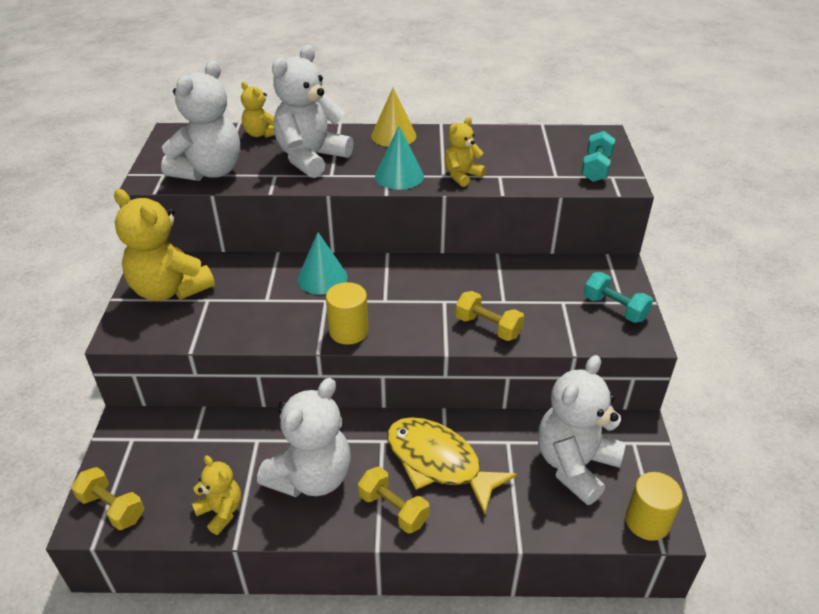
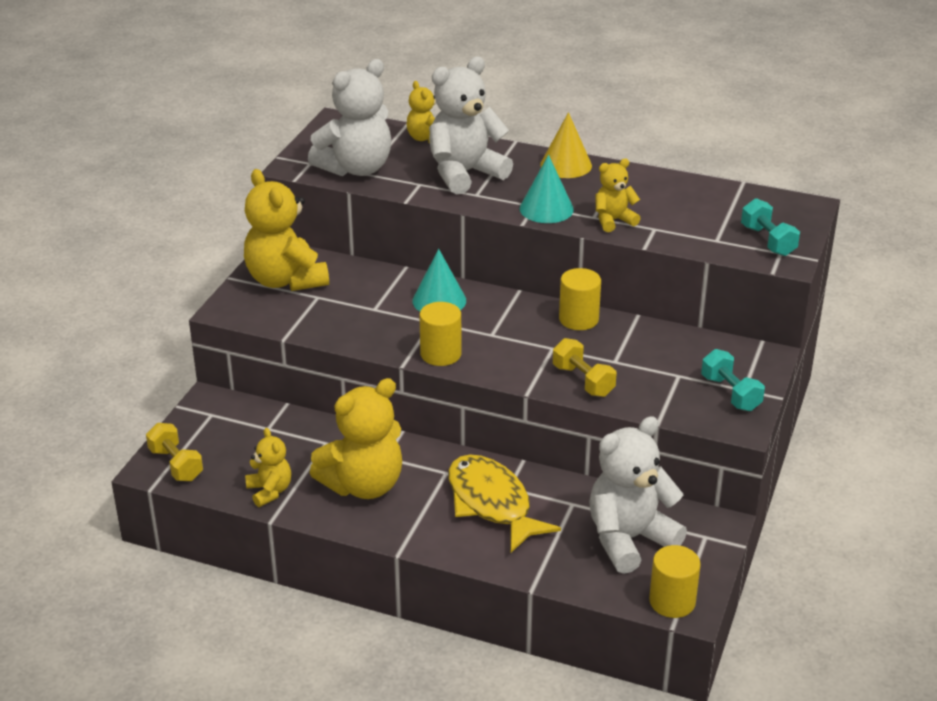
camera: 20 degrees right, 5 degrees down
white teddy bear [257,378,351,497] -> yellow teddy bear [310,378,402,499]
yellow dumbbell [358,467,429,534] -> none
turquoise dumbbell [581,131,615,182] -> turquoise dumbbell turned 60 degrees counterclockwise [741,198,800,256]
none -> yellow cylinder [559,268,601,330]

